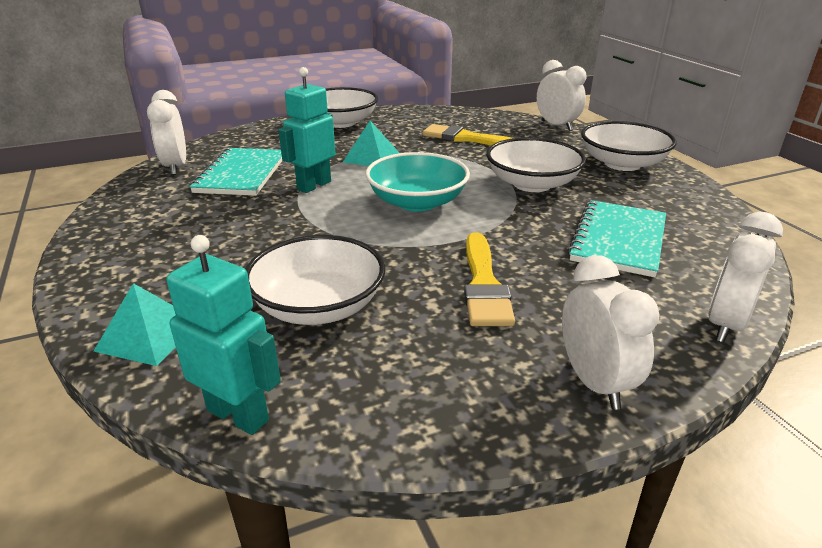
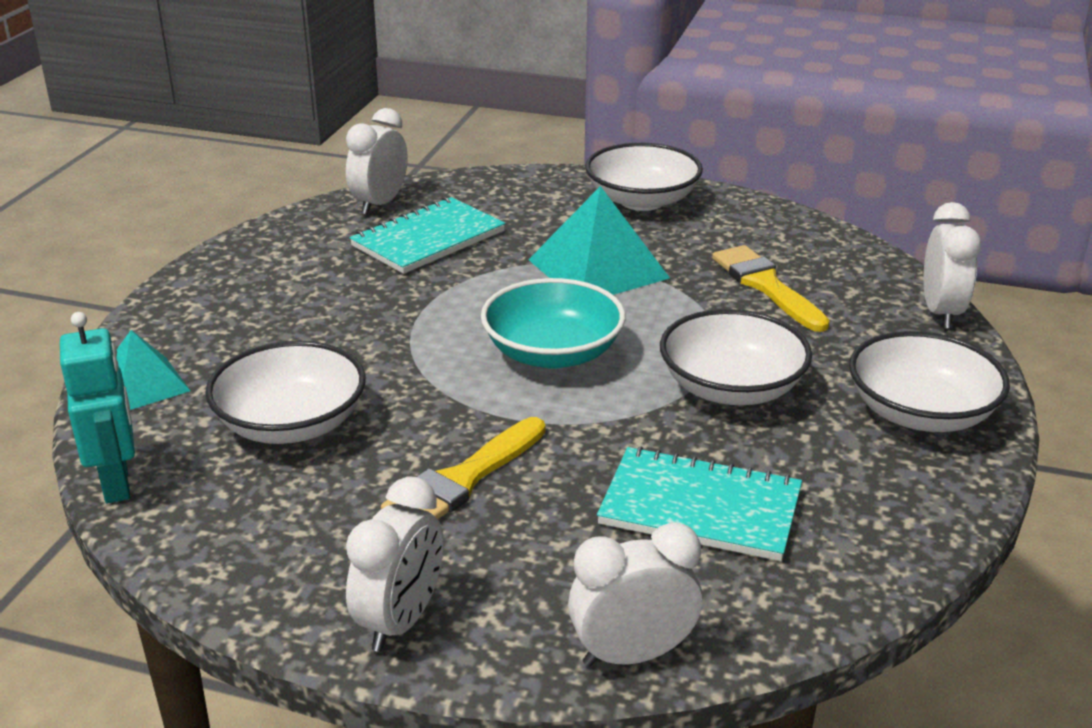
camera: 40 degrees right, 0 degrees up
turquoise robot [279,67,335,193] -> none
turquoise pyramid [343,121,399,166] -> turquoise pyramid [528,186,670,295], size x1.62
turquoise notebook [568,200,666,277] -> turquoise notebook turned 45 degrees clockwise [597,446,802,561]

